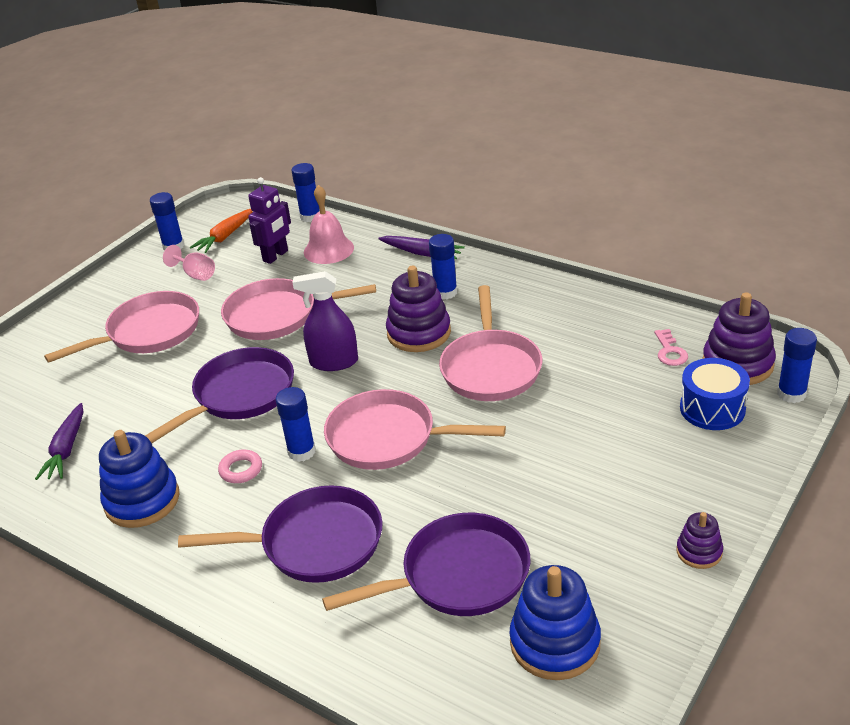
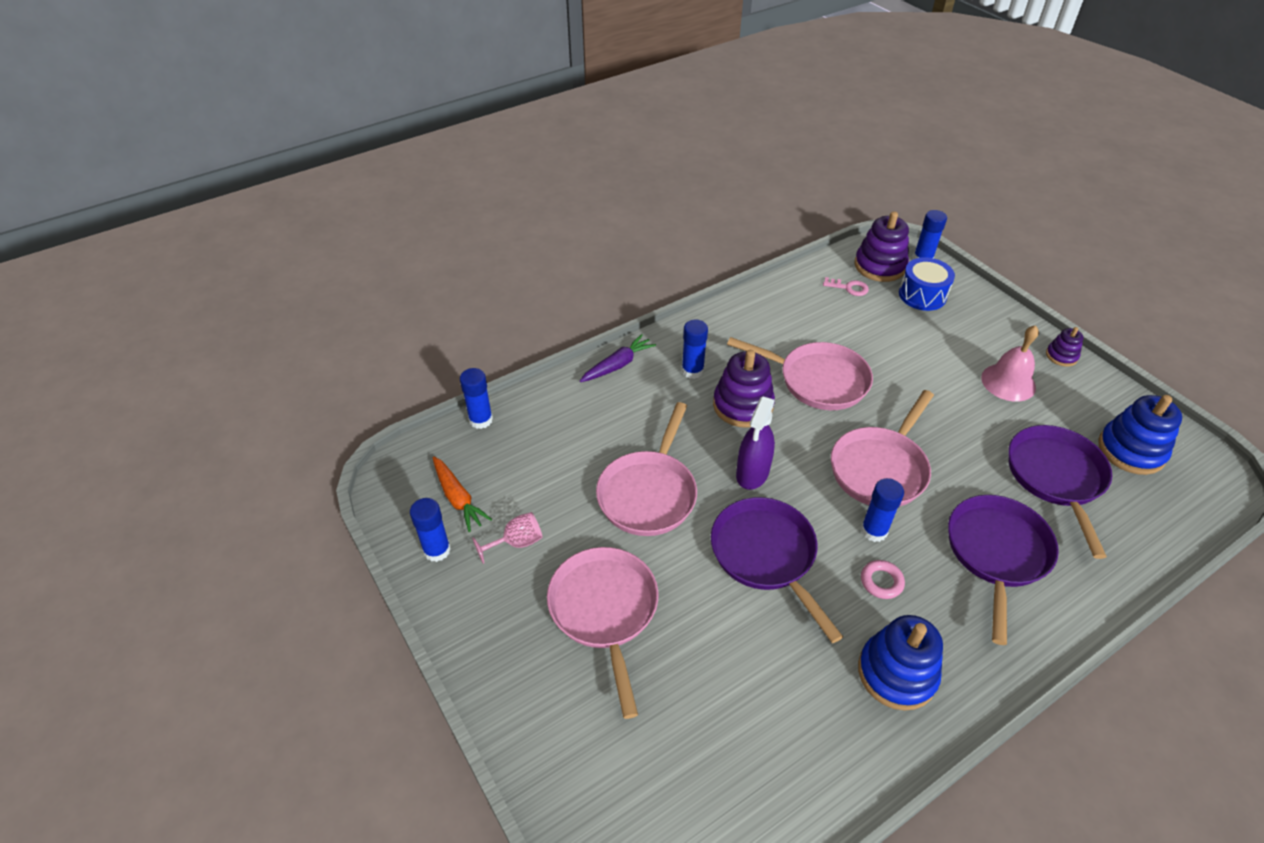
camera: 70 degrees left, 10 degrees up
purple carrot [35,403,83,480] -> none
purple robot [248,177,291,264] -> none
pink bell [304,185,354,264] -> pink bell moved to [981,325,1039,402]

